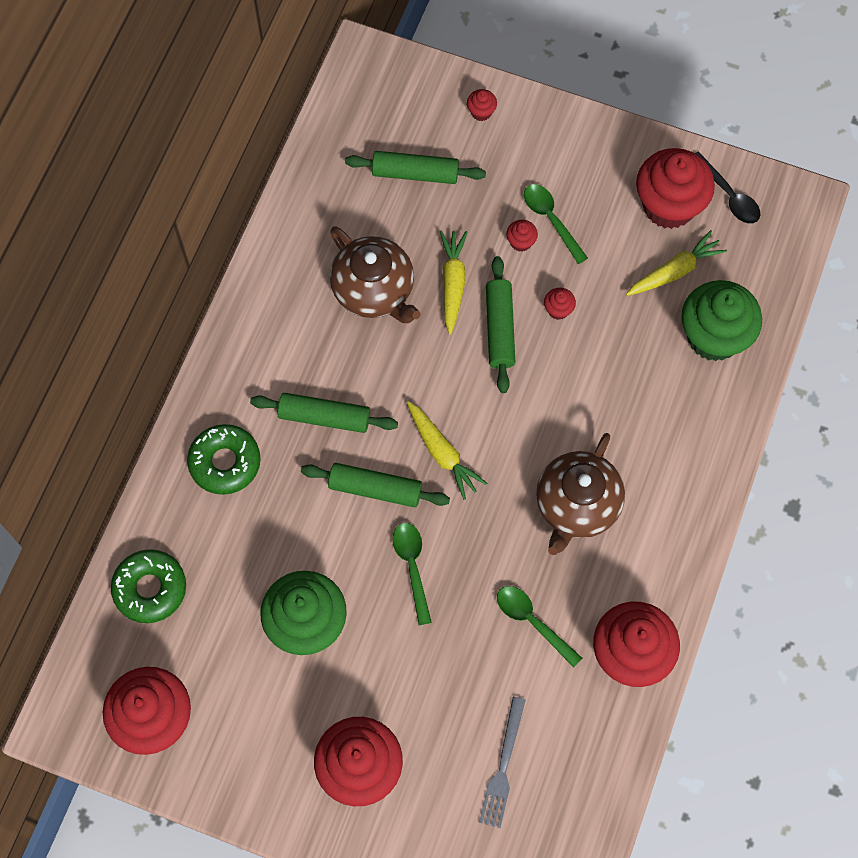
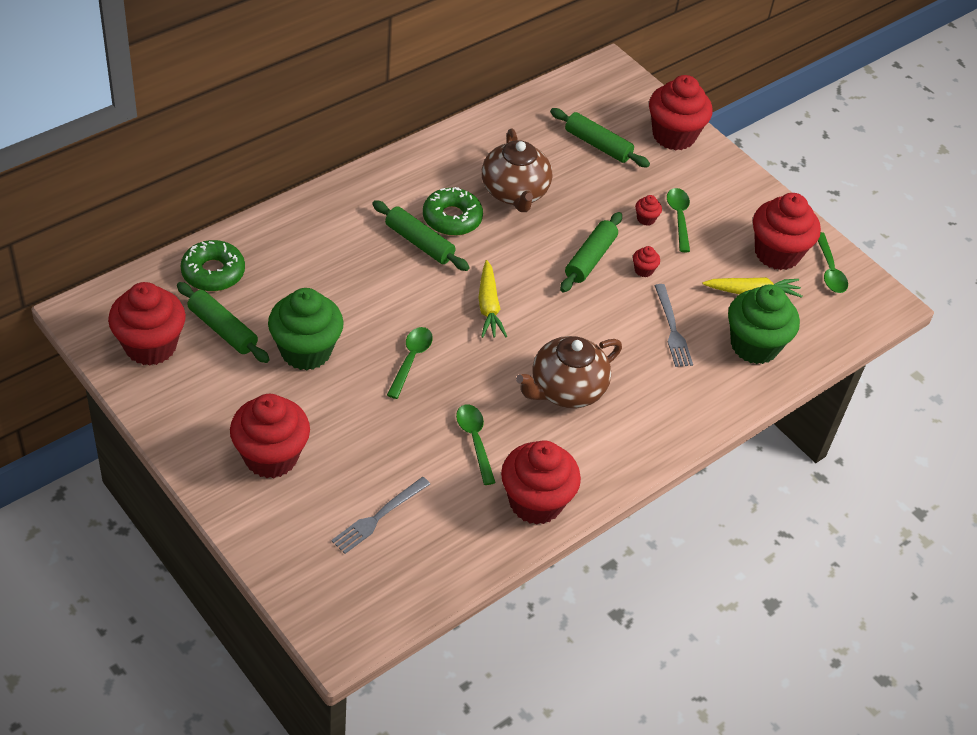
camera: 25 degrees right, 20 degrees down
green donut [187,424,261,495] -> green donut moved to [423,187,483,236]
green rolling pin [301,463,450,507] -> green rolling pin moved to [177,282,270,363]
yellow carrot [440,231,468,334] -> none
red cupcake [467,89,497,121] -> red cupcake [649,75,713,150], size x2.48
black spoon [695,152,760,224] -> green spoon [818,232,848,293]
none -> grey fork [654,284,693,367]

